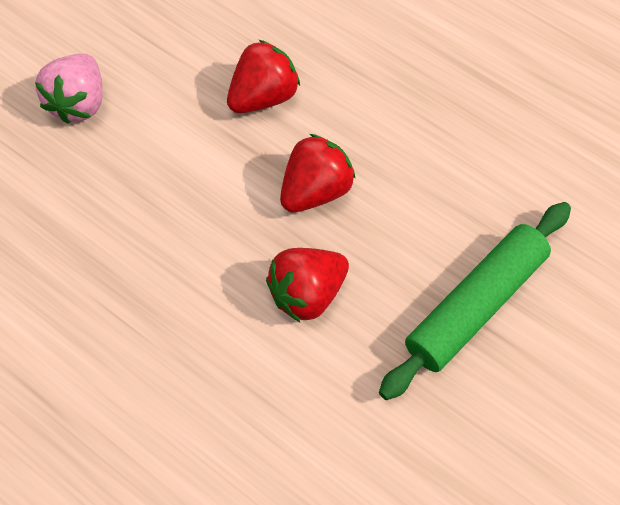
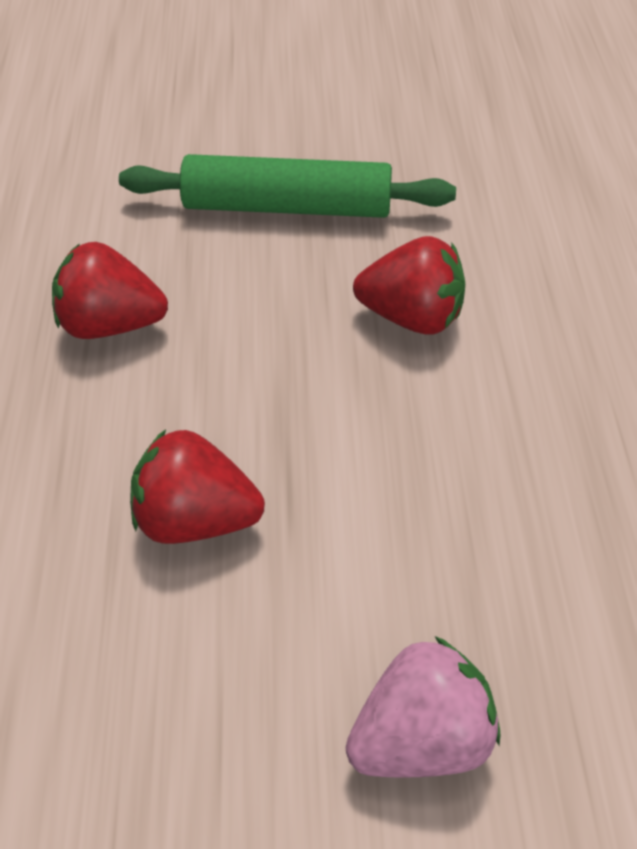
camera: 130 degrees left, 15 degrees down
red strawberry [280,134,356,212] -> red strawberry moved to [52,242,168,339]

